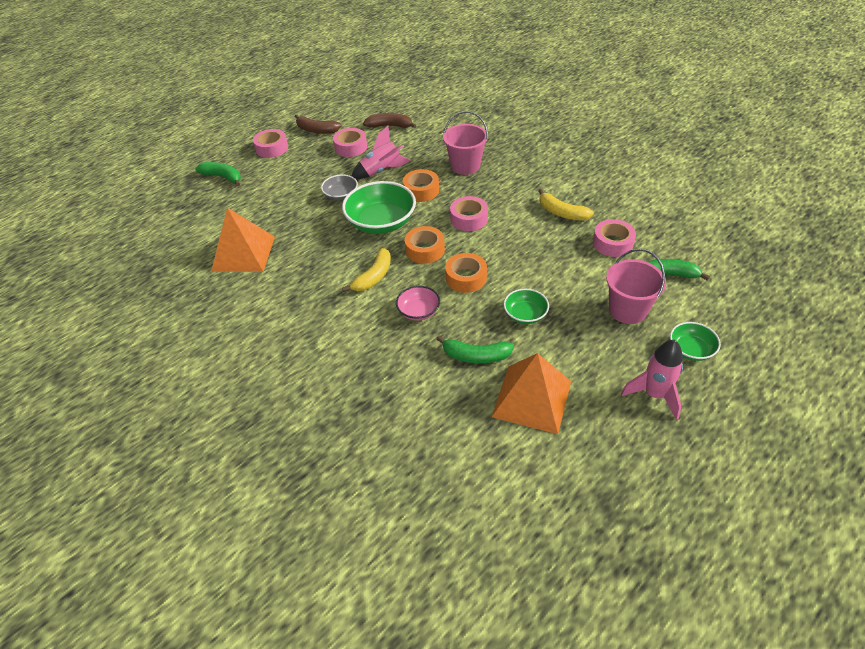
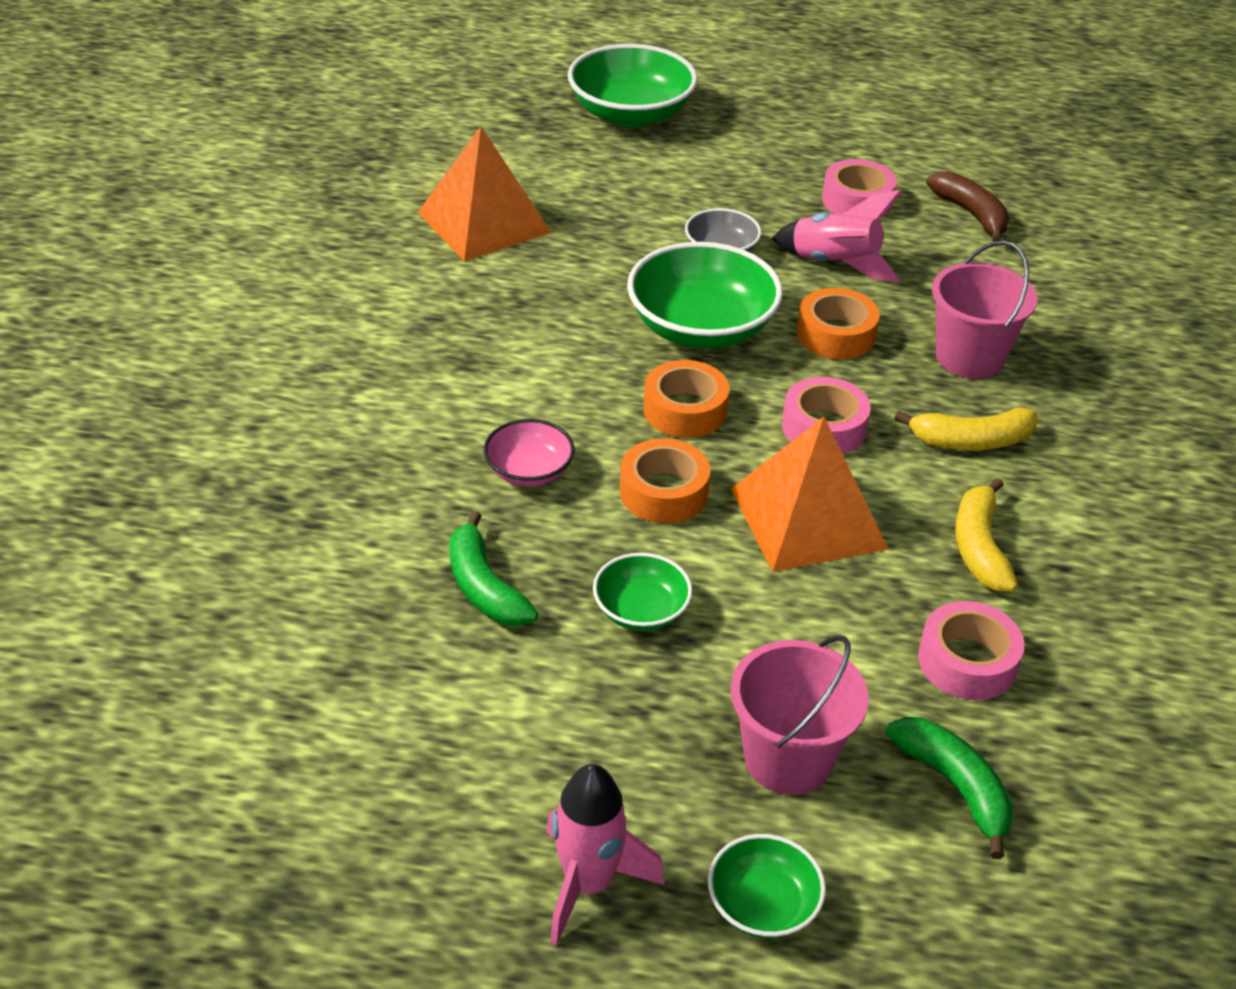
camera: 50 degrees right, 5 degrees down
green banana [195,162,241,186] -> green bowl [568,44,698,127]
pink tape [253,129,288,158] -> none
brown banana [295,115,341,134] -> none
yellow banana [342,248,391,292] -> yellow banana moved to [895,407,1038,450]
orange pyramid [492,353,571,434] -> orange pyramid moved to [731,417,888,572]

